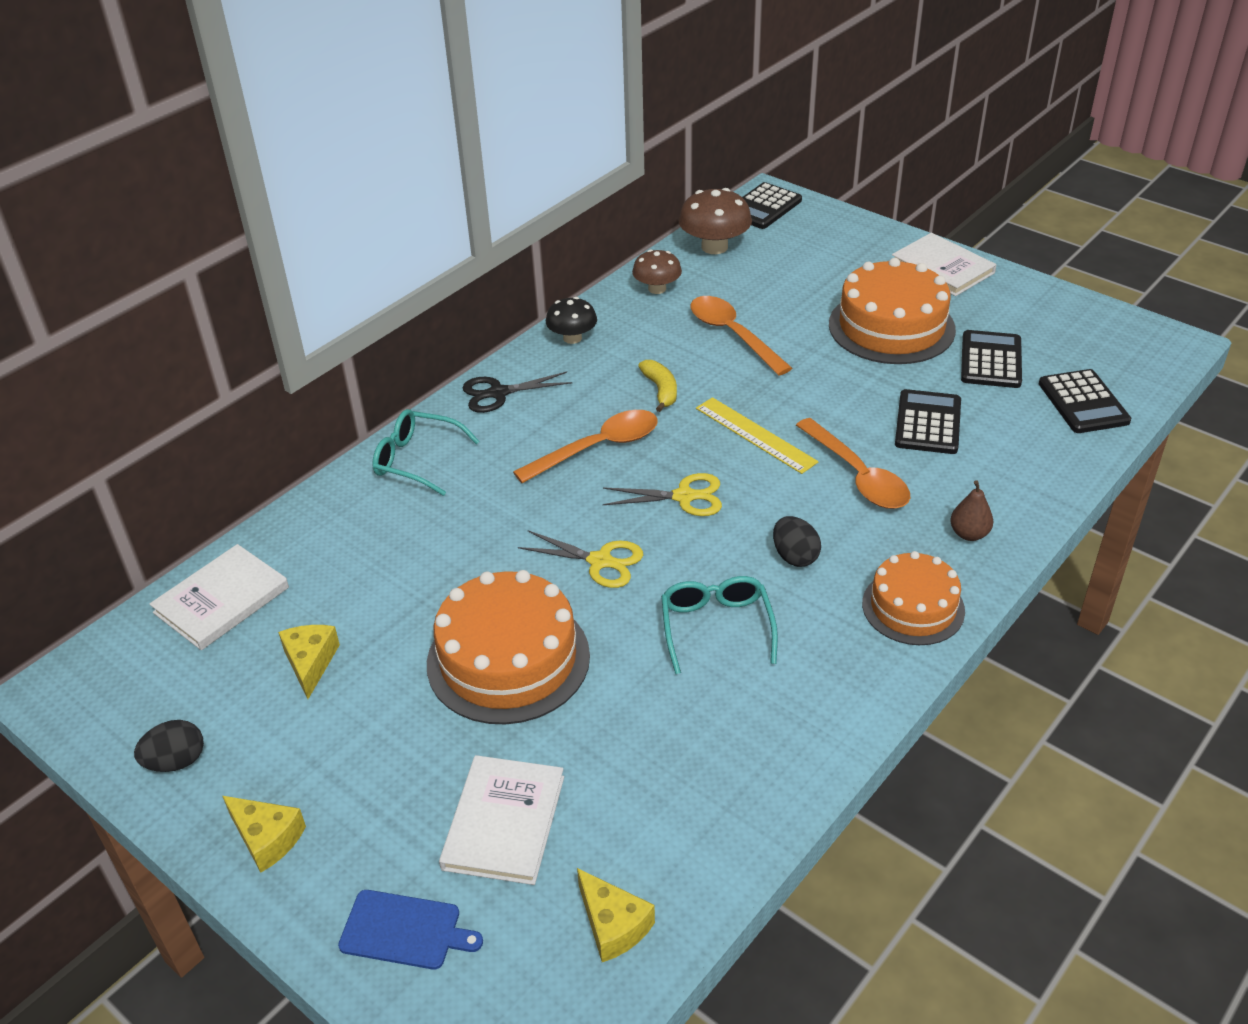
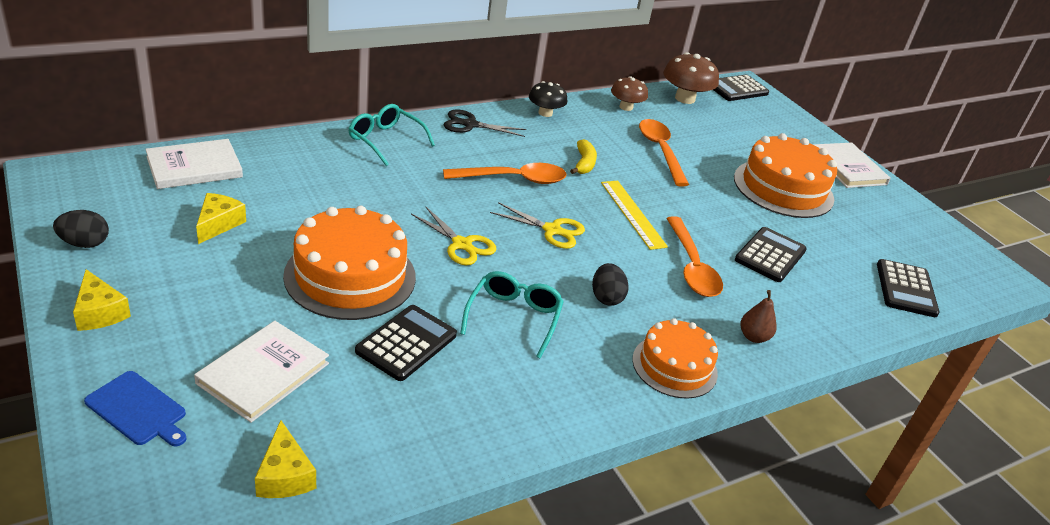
camera: 15 degrees right, 5 degrees down
black calculator [961,330,1022,388] -> black calculator moved to [355,305,457,381]

